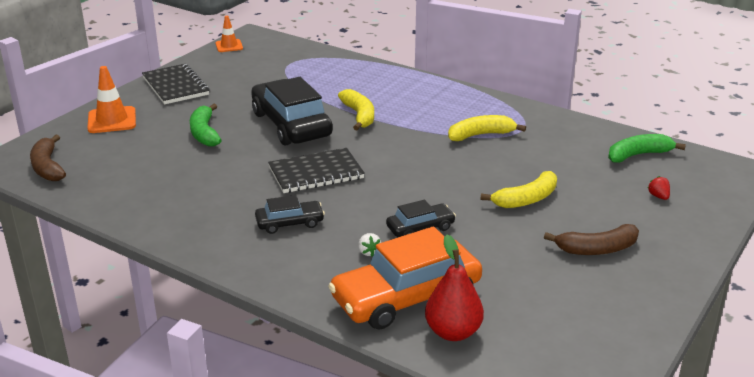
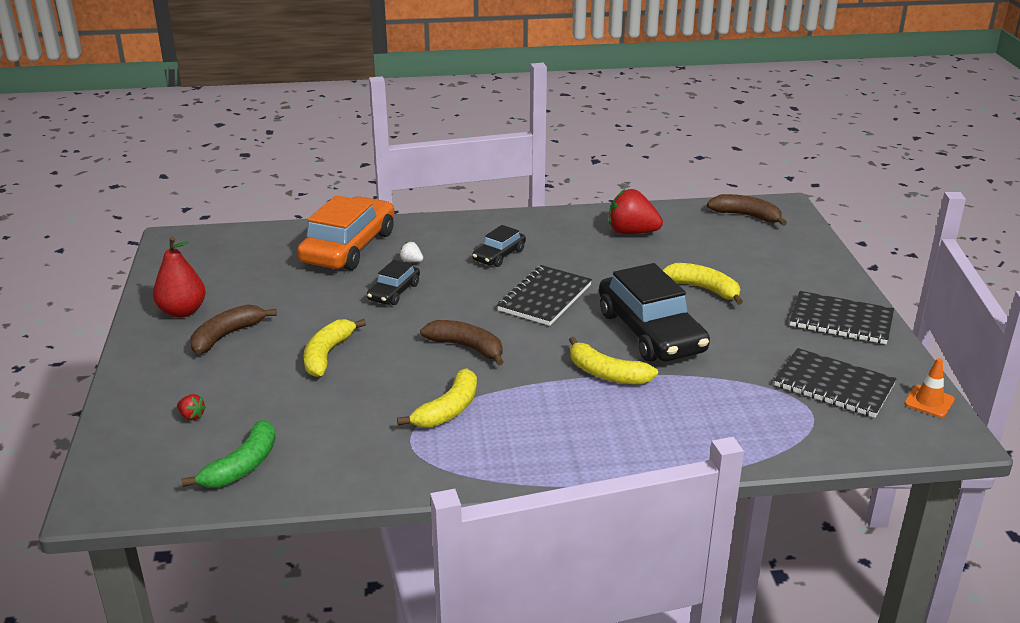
camera: 140 degrees right, 0 degrees up
orange traffic cone [87,66,136,133] -> none
green banana [190,104,222,146] -> yellow banana [663,263,743,305]
black car [251,77,333,146] -> black car turned 45 degrees clockwise [599,263,710,362]
red pear [425,235,484,341] -> red pear moved to [153,237,206,318]
none -> brown banana [420,320,503,366]
none -> red strawberry [609,189,663,234]
none -> black notebook [774,348,897,418]

